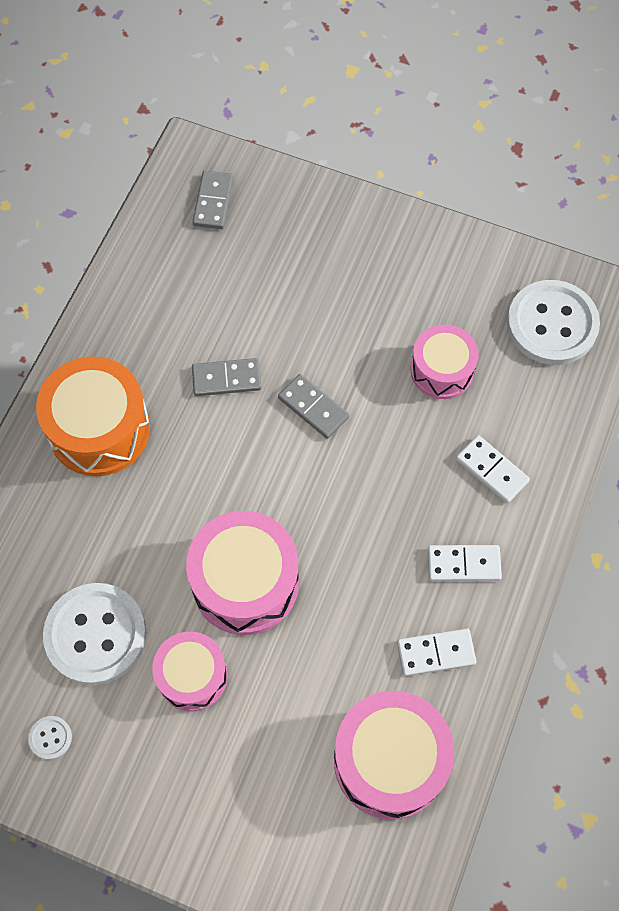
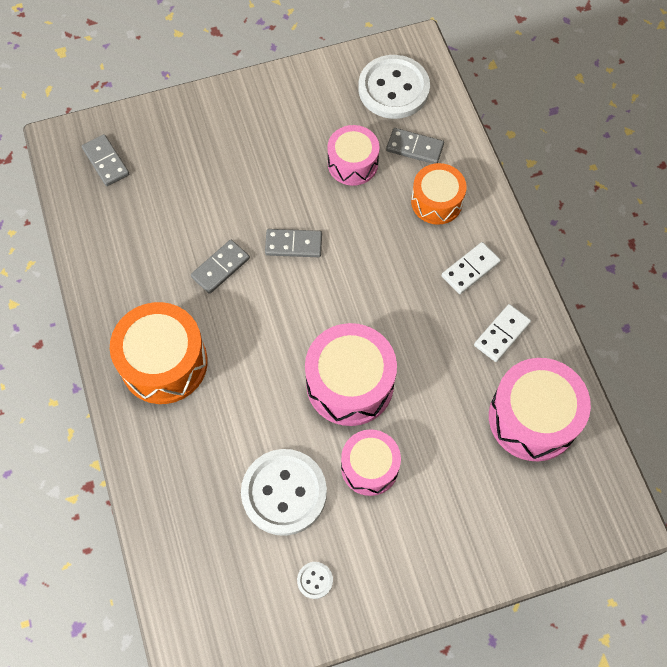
camera: 40 degrees left, 0 degrees up
white domino [456,435,530,503] -> orange drum [411,163,467,225]
none -> grey domino [386,128,444,164]

